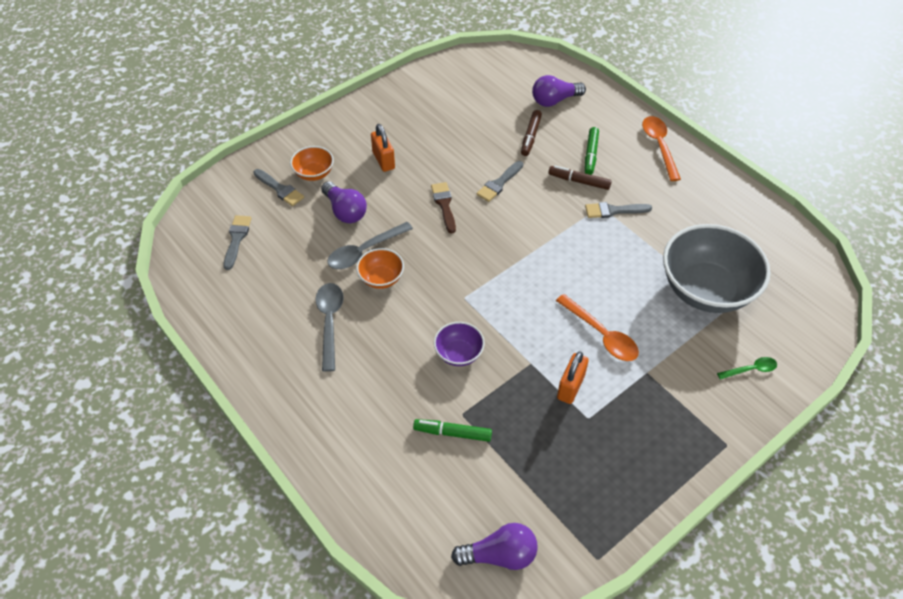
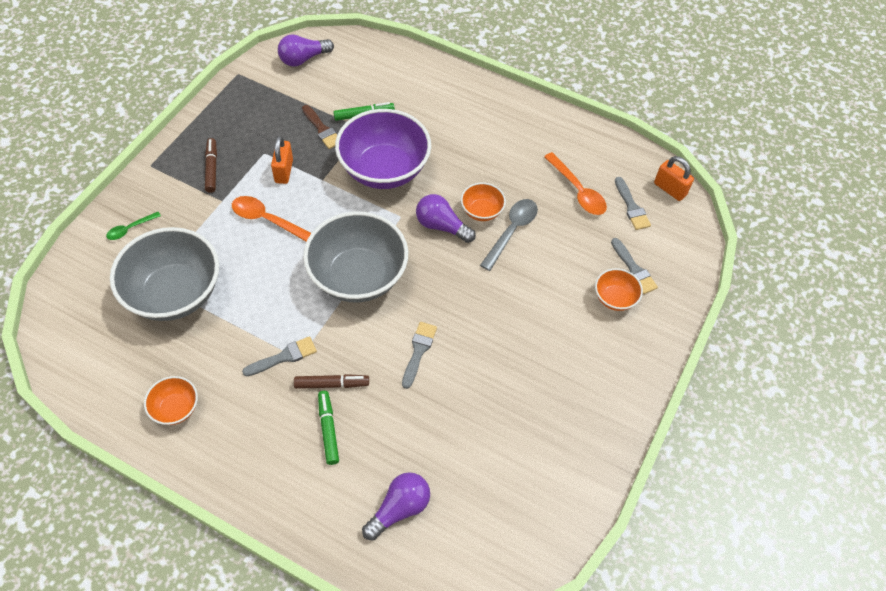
camera: 155 degrees right, 5 degrees up
grey brush [253,169,304,206] -> grey brush turned 135 degrees counterclockwise [611,238,658,294]
grey spoon [315,283,344,372] -> none
purple light bulb [321,182,367,223] -> purple light bulb moved to [416,194,476,243]
orange padlock [371,124,395,172] -> orange padlock moved to [654,156,694,201]
brown brush [431,182,456,234] -> brown brush moved to [302,105,337,149]
purple bowl [434,322,485,366] -> purple bowl [335,109,431,189], size x2.15
brown marker [521,110,542,156] -> brown marker moved to [205,138,217,193]
orange spoon [642,116,681,181] -> orange spoon moved to [544,152,607,215]
none -> orange bowl [144,376,198,425]
none -> grey bowl [303,211,408,302]

